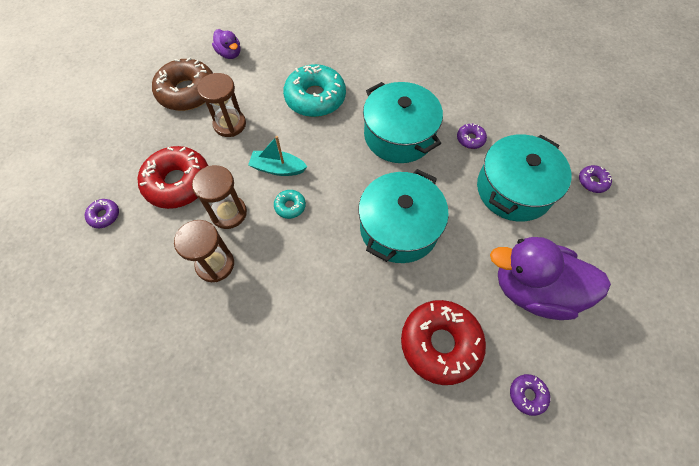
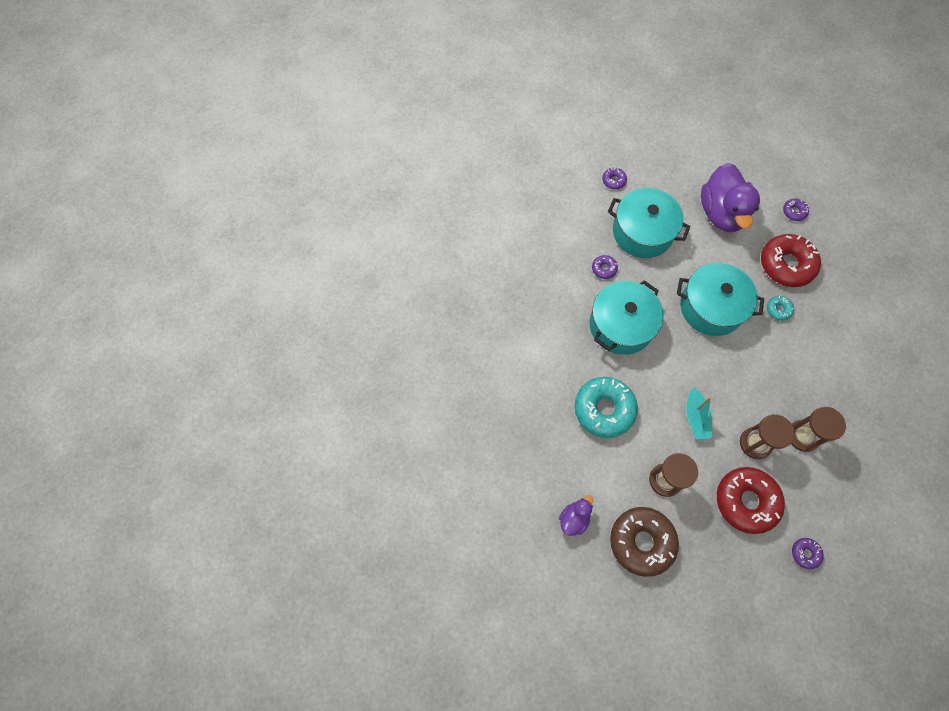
camera: 105 degrees left, 5 degrees up
turquoise donut [274,190,306,219] -> turquoise donut moved to [767,296,794,321]

